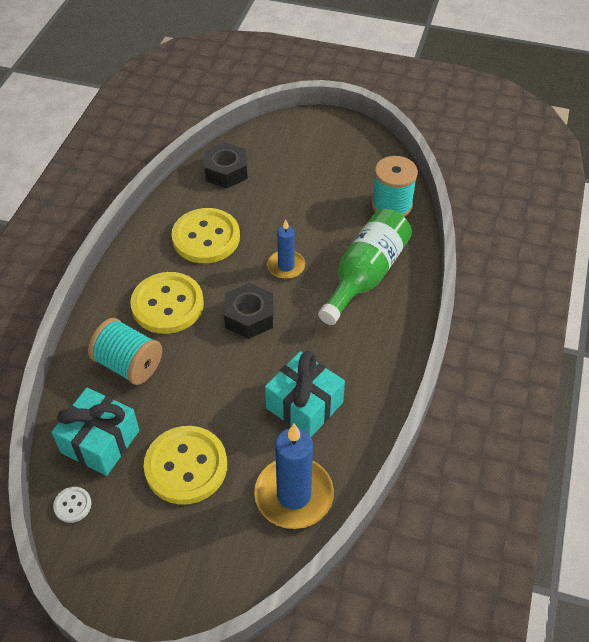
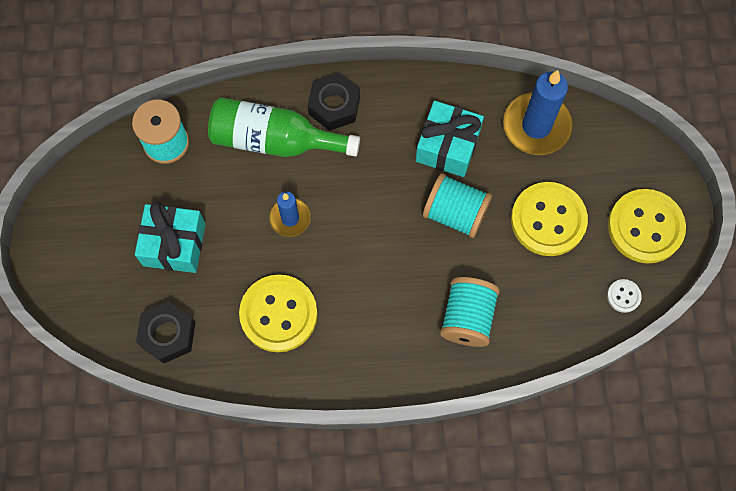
camera: 110 degrees left, 20 degrees up
turquoise gift [52,388,139,476] -> turquoise gift moved to [135,202,205,273]
yellow button [130,272,204,334] -> yellow button moved to [608,189,686,264]
black nut [224,283,273,339] -> black nut moved to [308,72,360,131]
none -> turquoise spool [423,173,492,238]

